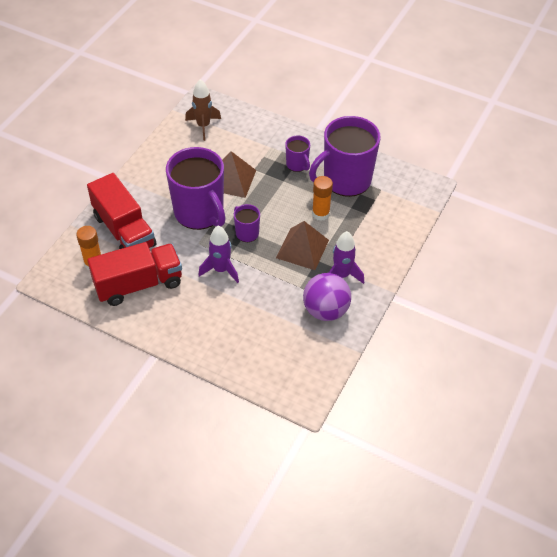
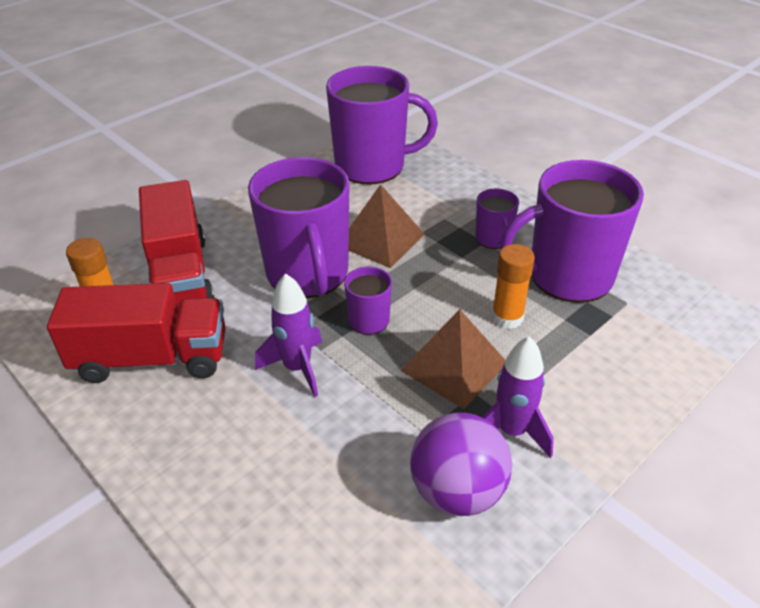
camera: 20 degrees right, 10 degrees down
brown rocket [185,79,221,141] -> purple mug [326,66,438,184]

